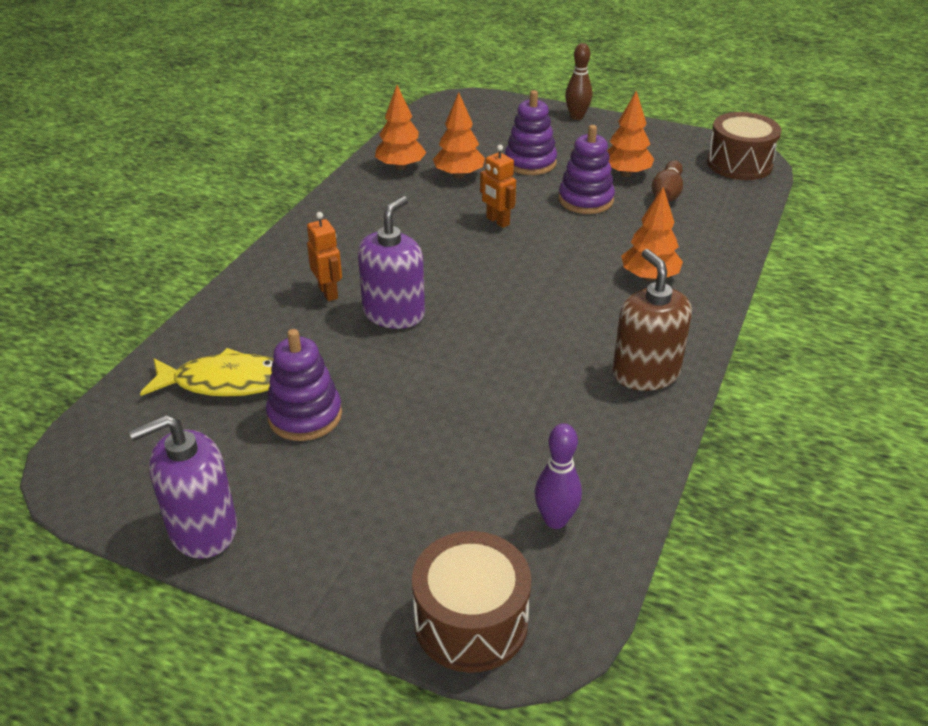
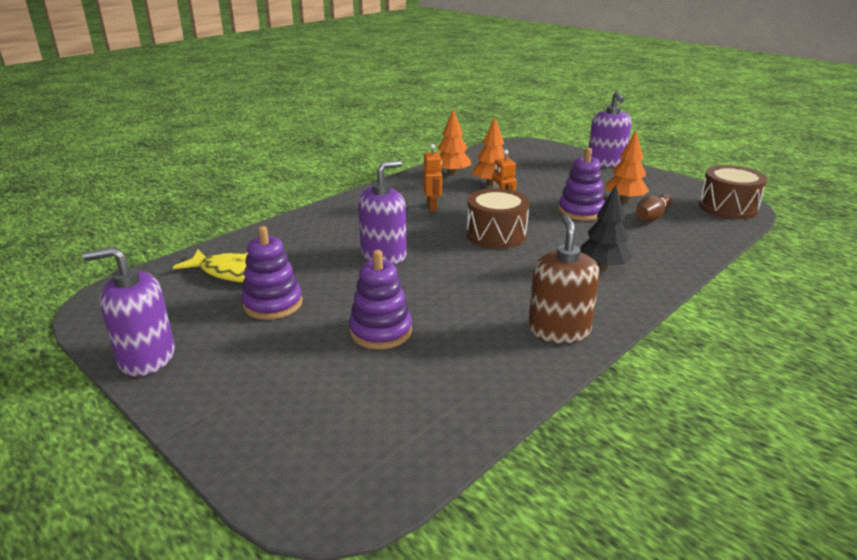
camera: 20 degrees right, 10 degrees down
orange robot [307,212,342,301] -> orange robot moved to [423,144,442,211]
brown drum [412,531,531,673] -> brown drum moved to [466,188,530,249]
purple stacking toy [505,90,557,175] -> purple stacking toy moved to [349,250,412,349]
purple bowling pin [535,423,582,529] -> none
brown bowling pin [565,43,592,120] -> purple soap dispenser [589,91,632,167]
orange tree [621,187,683,281] -> black tree [580,185,633,270]

